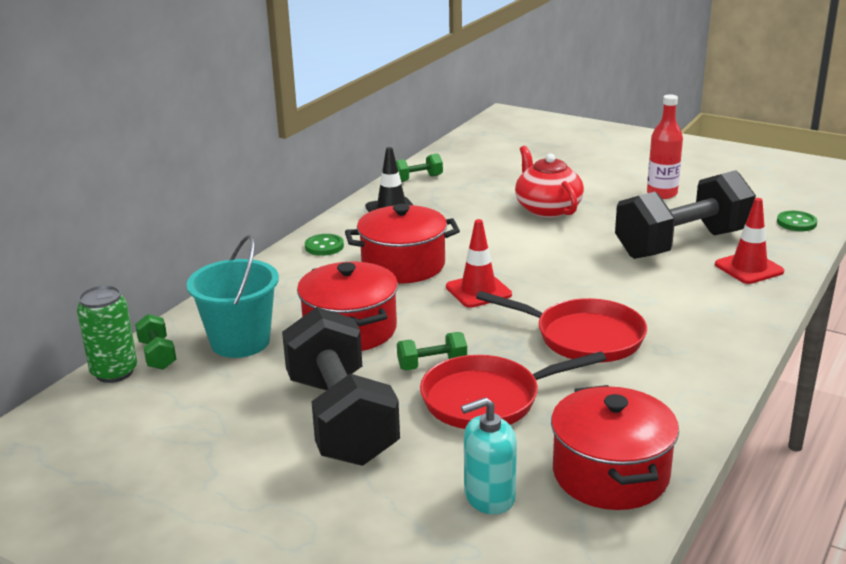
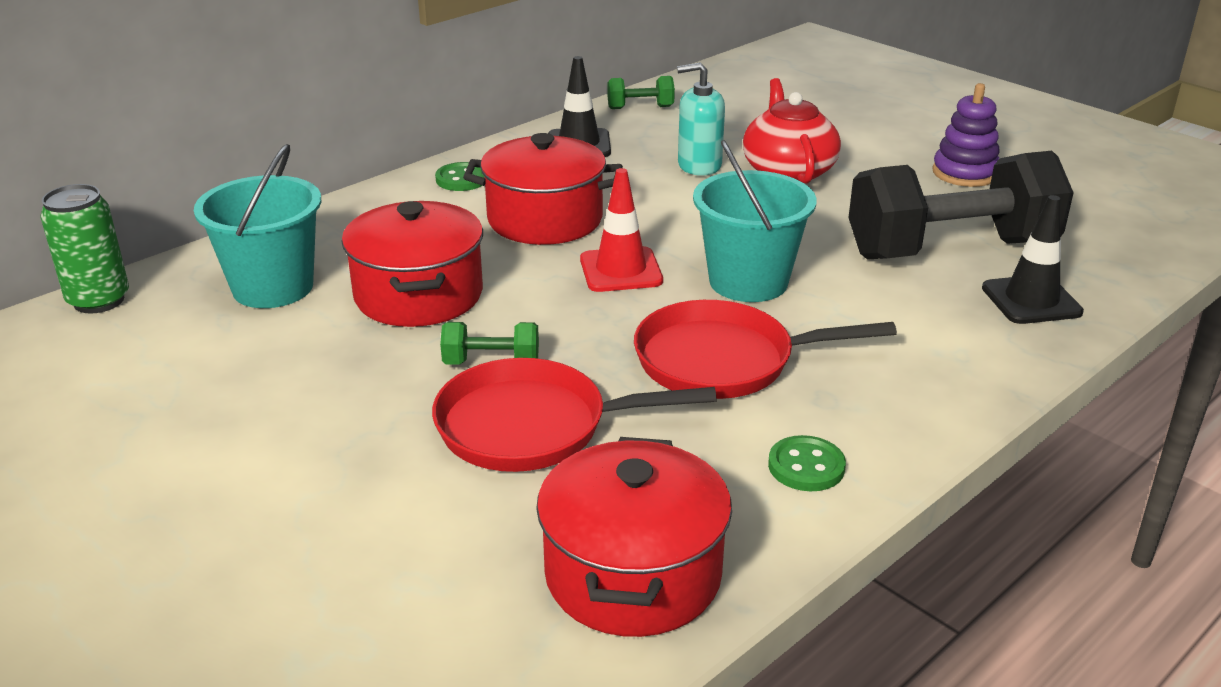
camera: 15 degrees right, 5 degrees up
green dumbbell [135,314,176,370] -> none
black dumbbell [282,307,400,466] -> none
turquoise soap dispenser [461,397,517,515] -> turquoise soap dispenser moved to [677,62,725,176]
red pan [476,291,647,362] -> red pan turned 135 degrees clockwise [634,300,897,399]
red bottle [647,94,683,199] -> purple stacking toy [932,83,1000,187]
red traffic cone [715,198,784,284] -> black traffic cone [982,195,1084,324]
green button [777,211,817,231] -> green button moved to [768,435,846,491]
none -> turquoise bucket [693,140,817,302]

